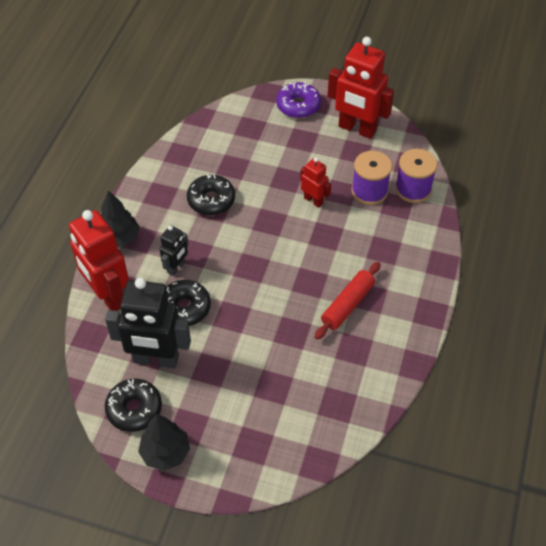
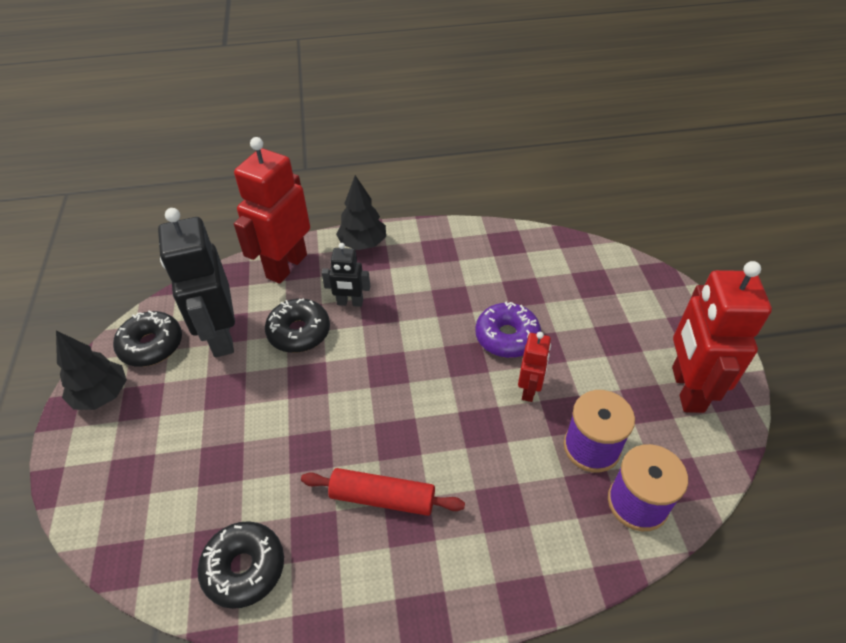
camera: 65 degrees right, 5 degrees down
black donut [187,175,235,215] -> black donut moved to [198,522,284,609]
purple donut [276,82,321,118] -> purple donut moved to [475,301,541,358]

